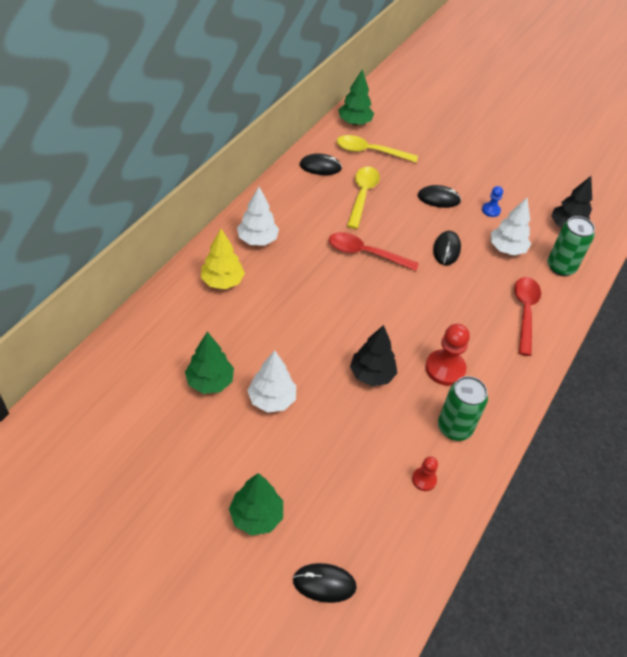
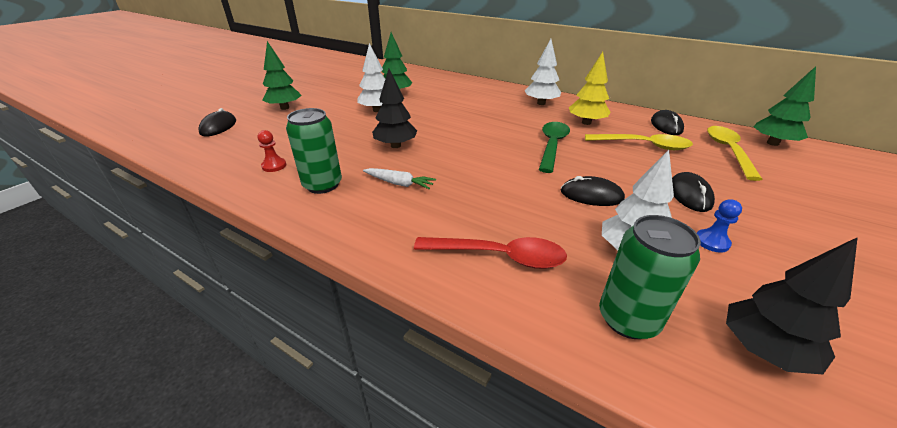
camera: 95 degrees right, 15 degrees down
yellow tree [201,229,245,289] -> yellow tree moved to [569,52,610,125]
red spoon [329,232,419,271] -> green spoon [539,122,570,173]
red pawn [425,324,470,386] -> white carrot [363,168,436,189]

